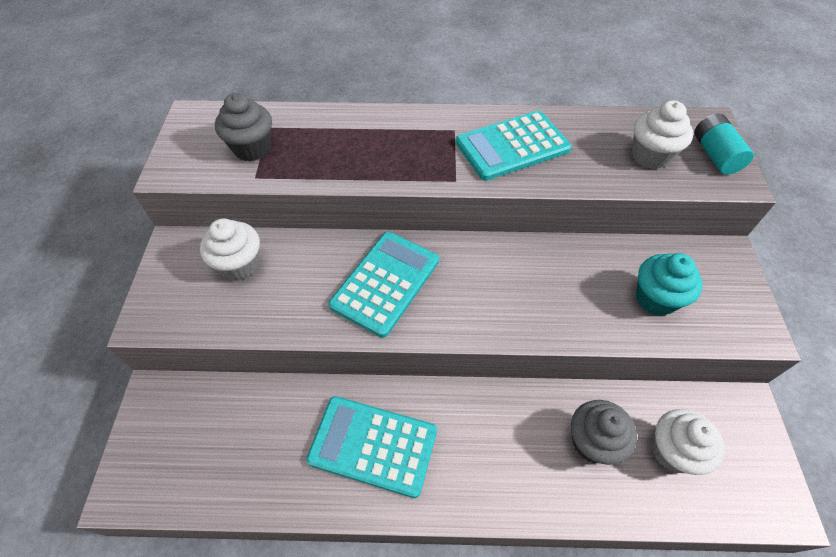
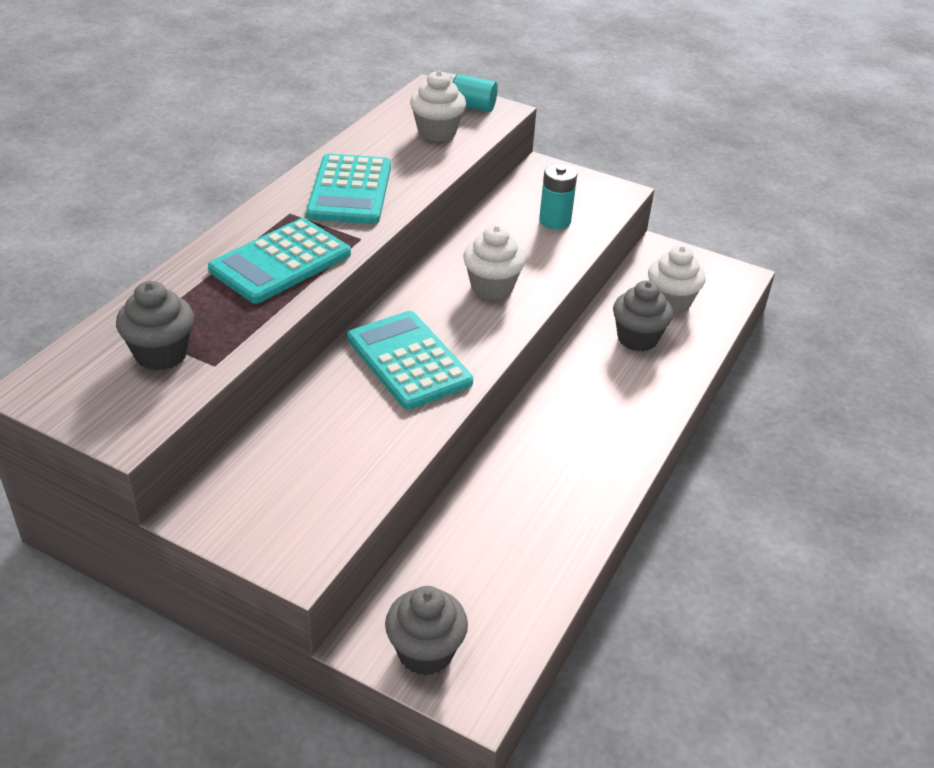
camera: 65 degrees left, 15 degrees down
white cupcake [200,218,260,281] -> white cupcake moved to [463,225,526,300]
turquoise calculator [306,396,437,498] -> turquoise calculator moved to [208,218,351,304]
turquoise cupcake [636,253,703,316] -> turquoise battery [539,164,577,230]
none -> grey cupcake [385,586,468,676]

